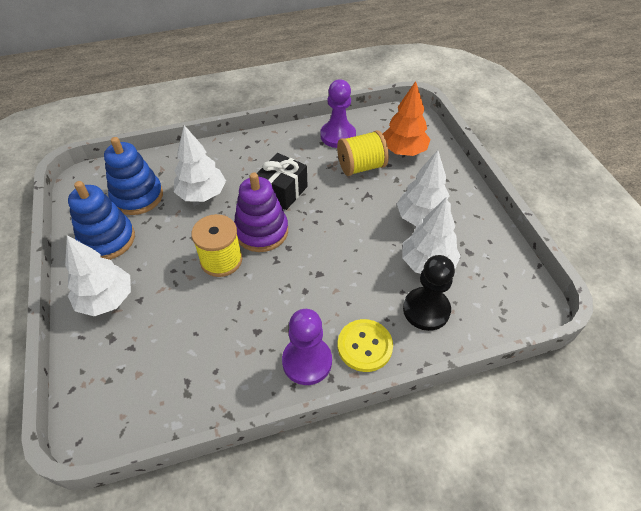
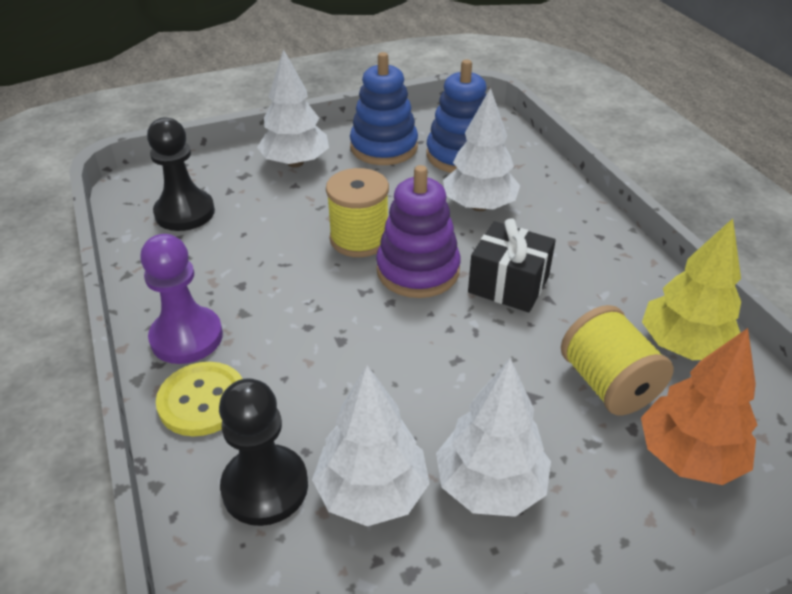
camera: 85 degrees right, 10 degrees down
purple pawn [321,79,356,148] -> yellow tree [642,218,741,360]
none -> black pawn [147,117,215,231]

